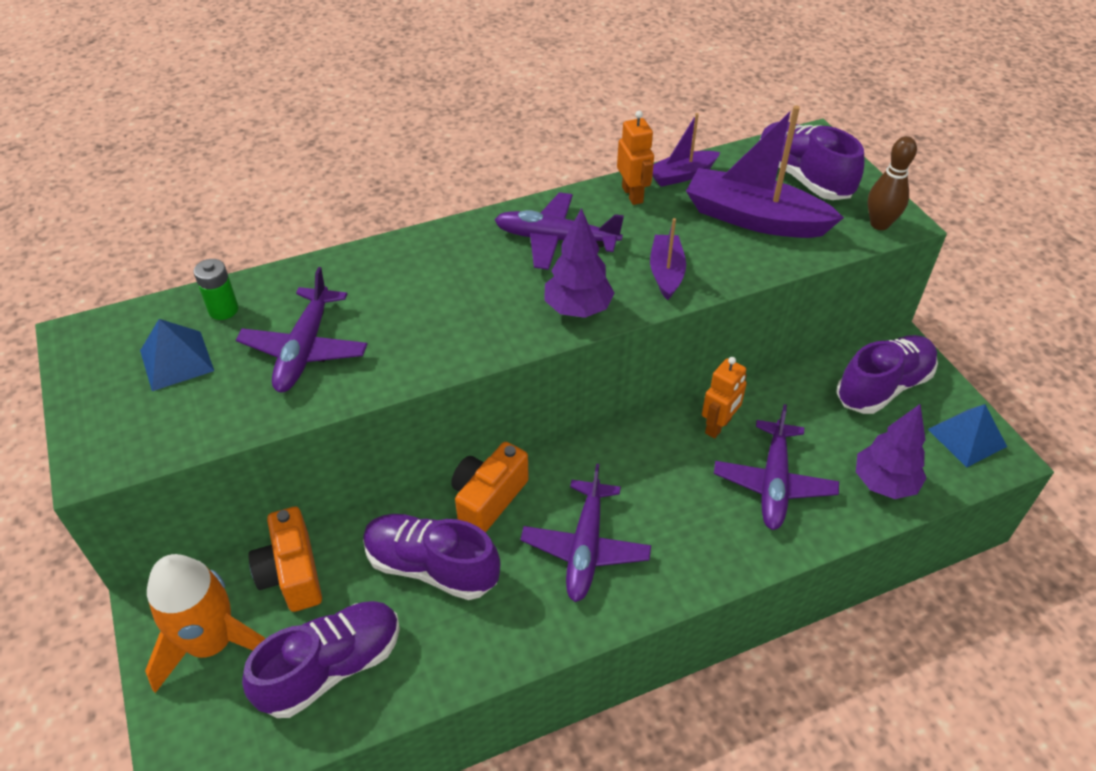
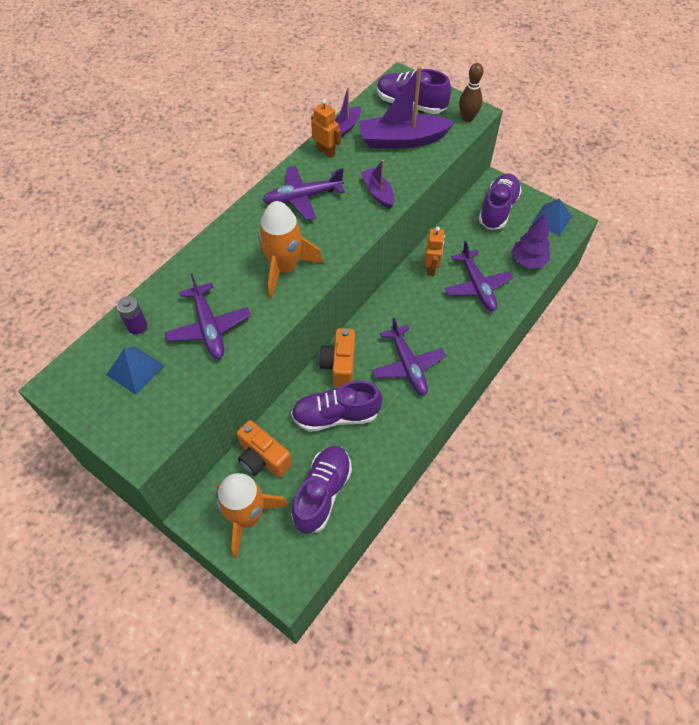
camera: 30 degrees left, 10 degrees up
green battery [194,259,238,320] -> purple battery [117,296,147,335]
purple tree [544,208,615,318] -> none
none -> orange rocket [258,201,323,299]

